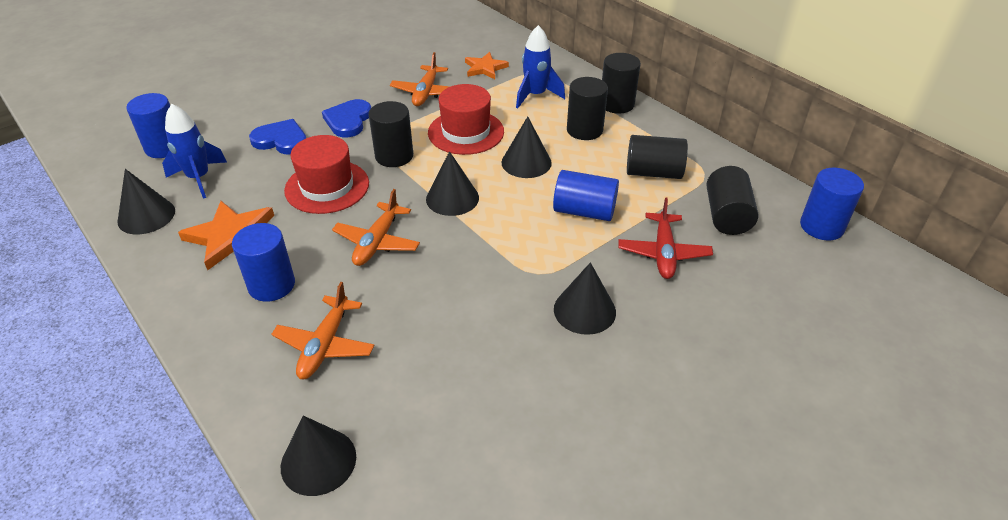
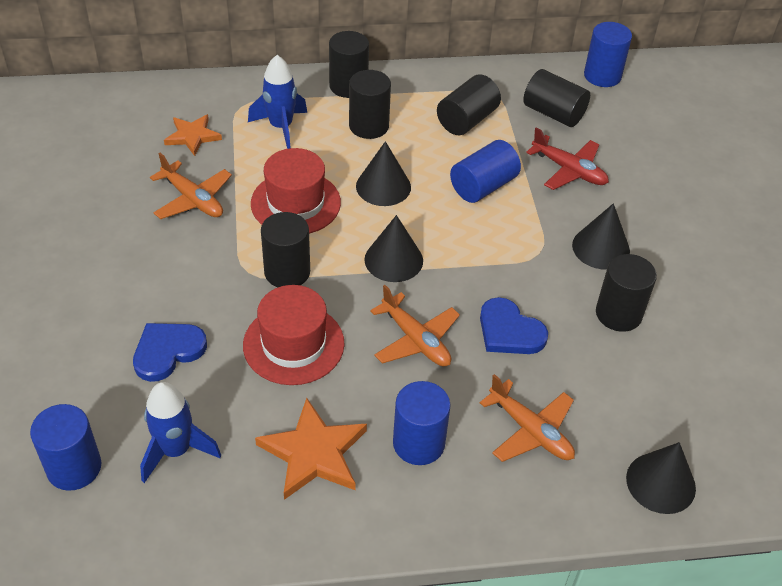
camera: 60 degrees left, 5 degrees up
black cone [118,169,175,234] -> none
blue heart [322,99,371,137] -> blue heart moved to [480,297,548,354]
none -> black cylinder [596,254,657,332]

